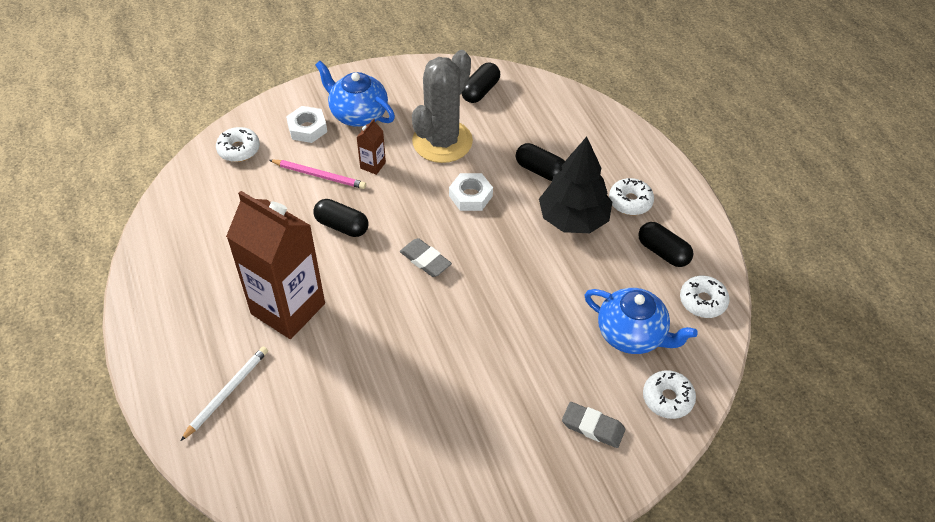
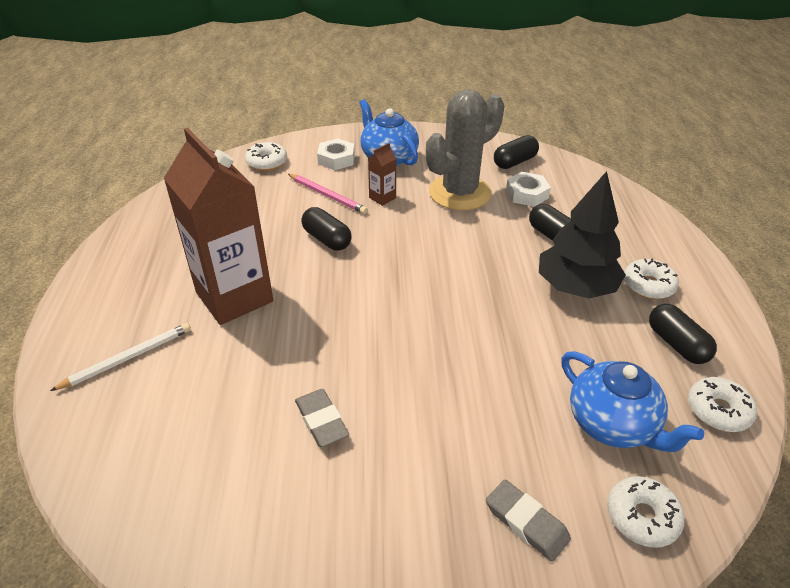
camera: 20 degrees right, 10 degrees down
grey eraser [400,238,452,277] -> grey eraser moved to [295,389,349,447]
white nut [449,173,493,211] -> white nut moved to [506,172,551,207]

